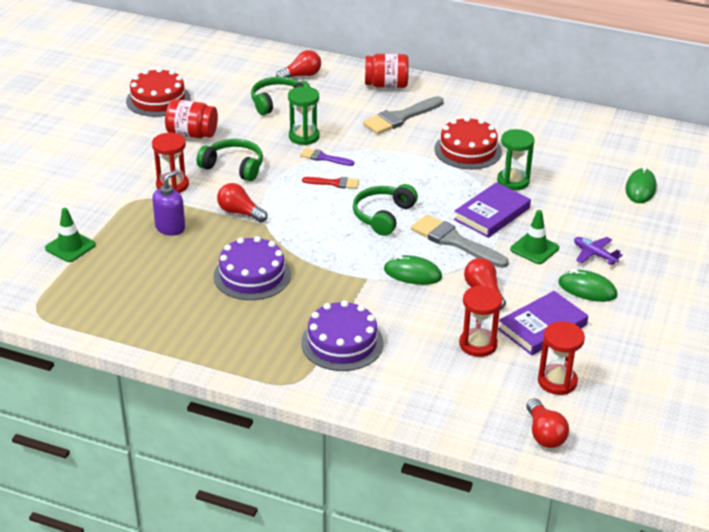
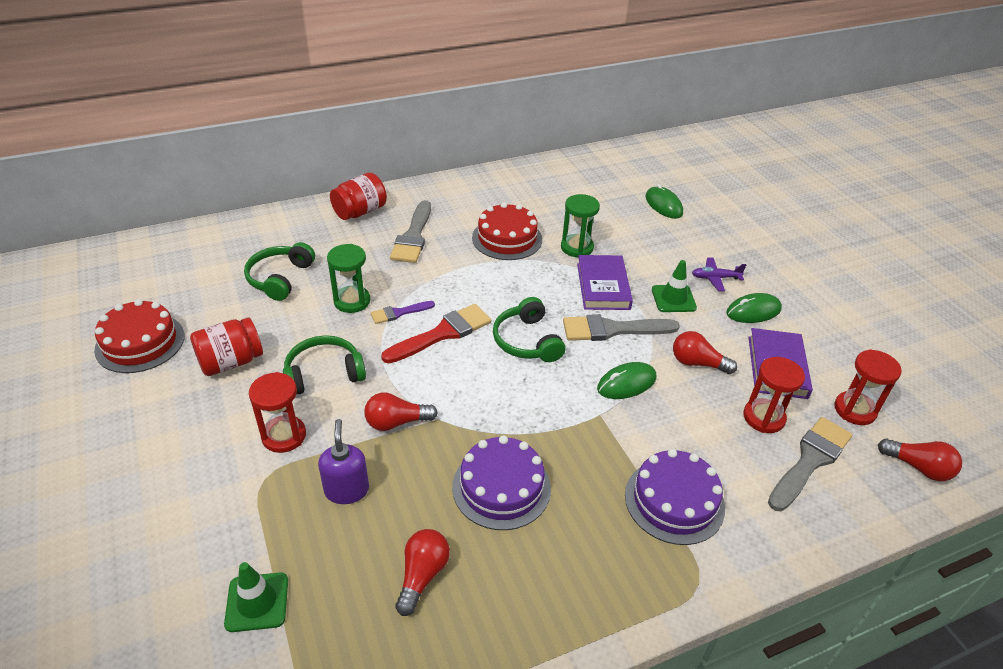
camera: 45 degrees left, 5 degrees up
red light bulb [276,50,321,78] -> red light bulb moved to [395,529,450,616]
red brush [302,177,359,189] -> red brush [381,304,491,363], size x1.79
none -> grey brush [768,417,852,511]

